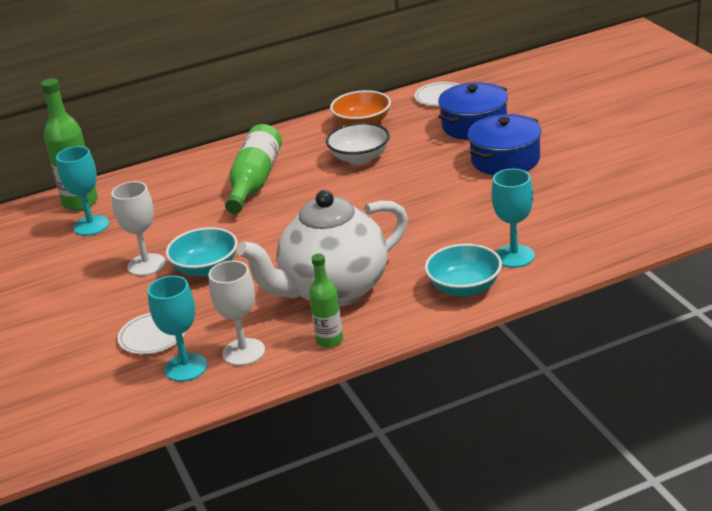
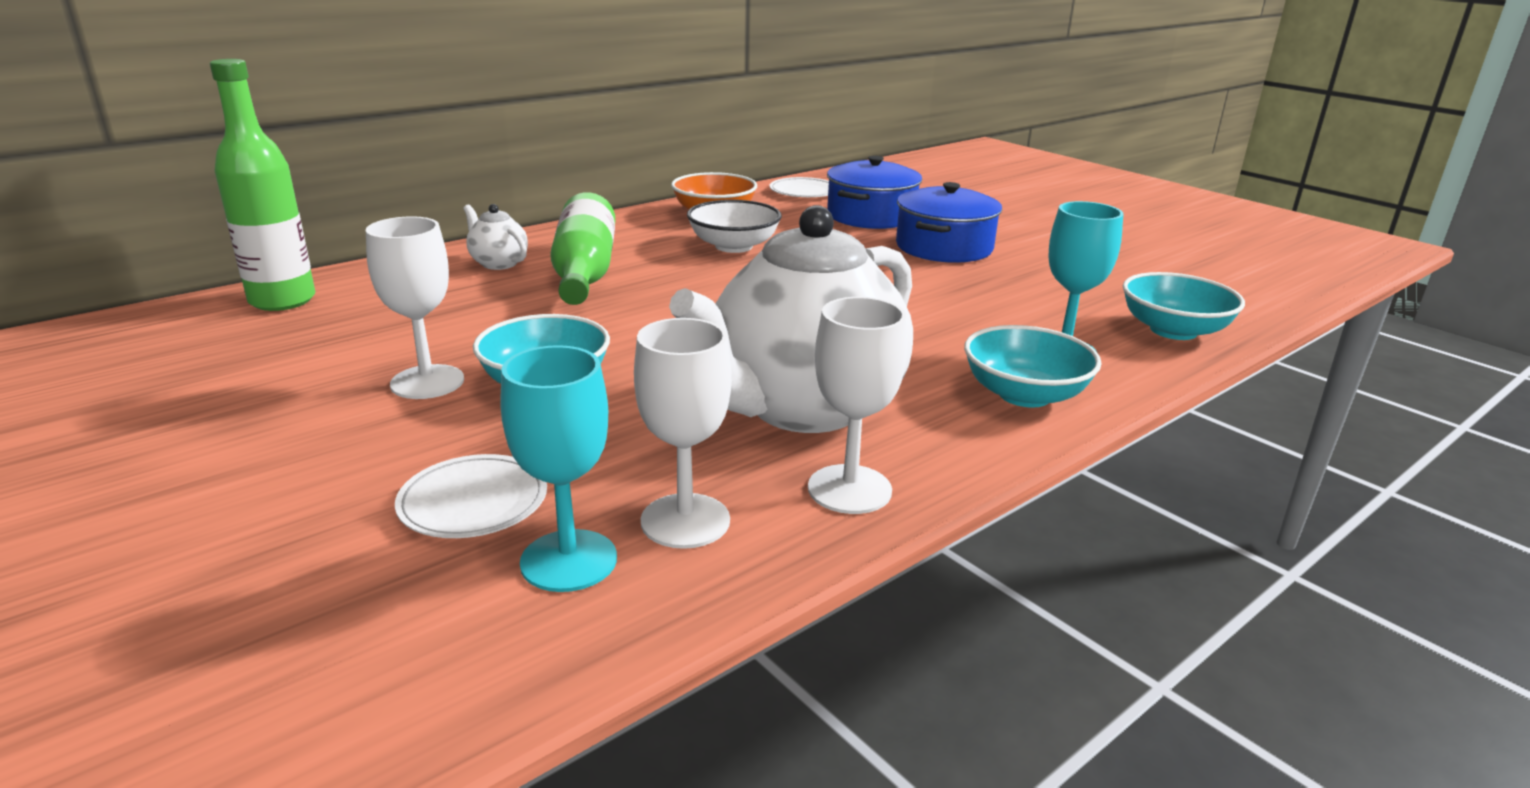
camera: 20 degrees left, 5 degrees down
turquoise goblet [56,146,109,236] -> none
green bottle [309,254,343,348] -> white goblet [808,297,907,514]
none -> white teapot [463,204,528,270]
none -> turquoise bowl [1123,272,1245,340]

